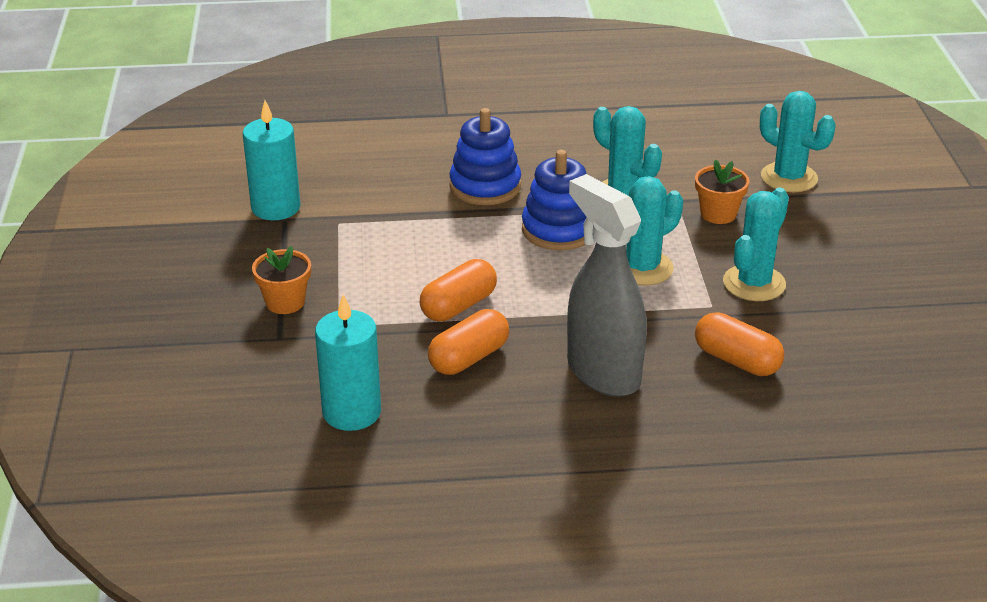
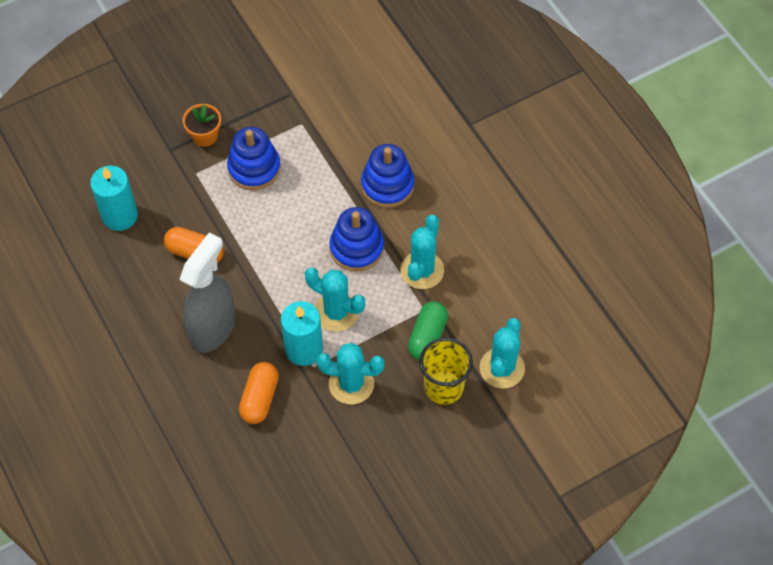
camera: 65 degrees right, 25 degrees up
turquoise candle [243,100,300,220] -> turquoise candle moved to [281,301,323,366]
orange capsule [420,259,497,321] -> none
orange flower pot [695,159,750,224] -> green capsule [408,301,448,360]
none -> blue stacking toy [227,127,281,190]
none -> yellow cup [419,338,473,405]

